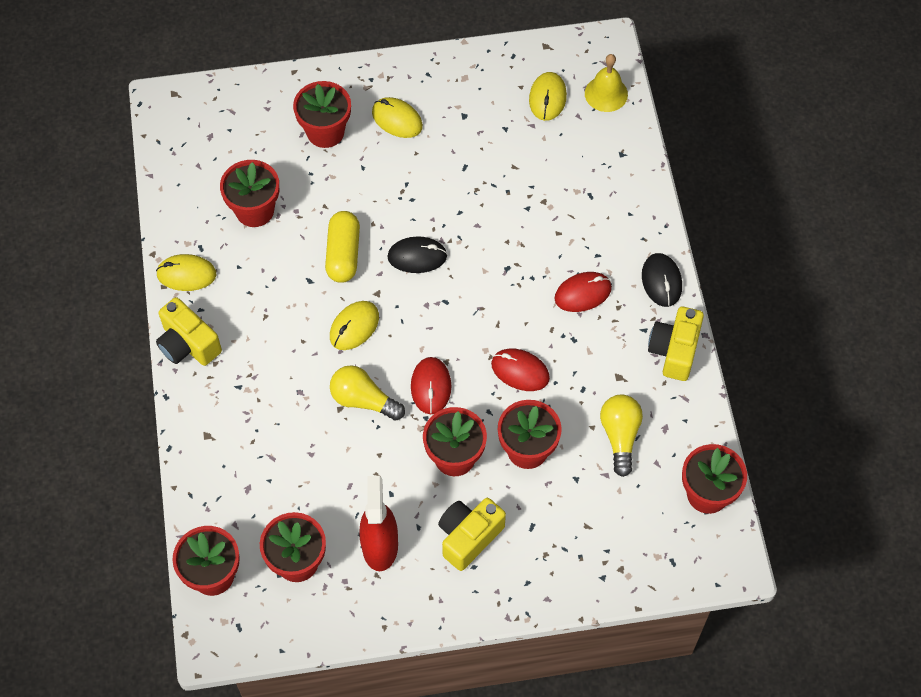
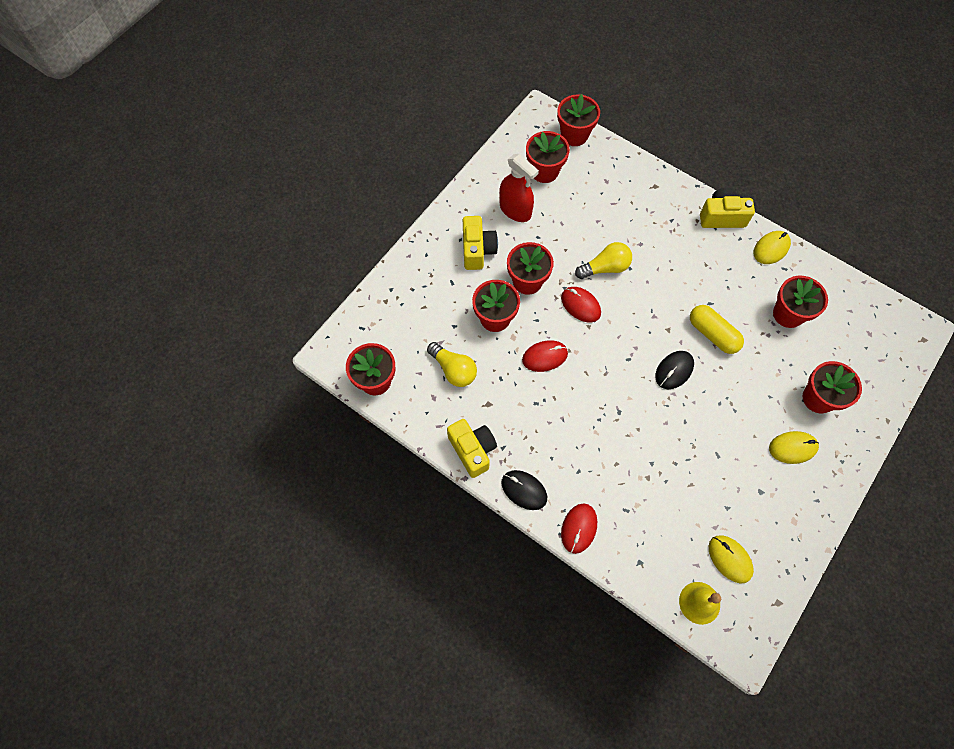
camera: 135 degrees right, 5 degrees up
yellow mouse [330,301,379,350] -> none
red mouse [554,272,612,312] -> red mouse moved to [561,503,597,554]

